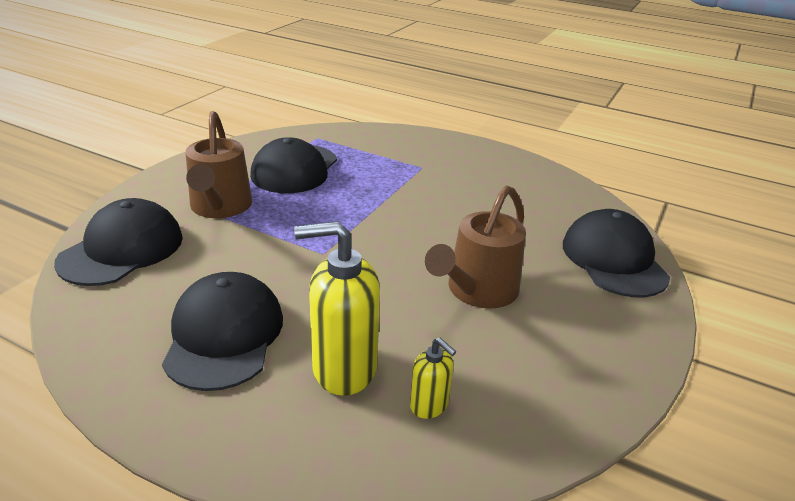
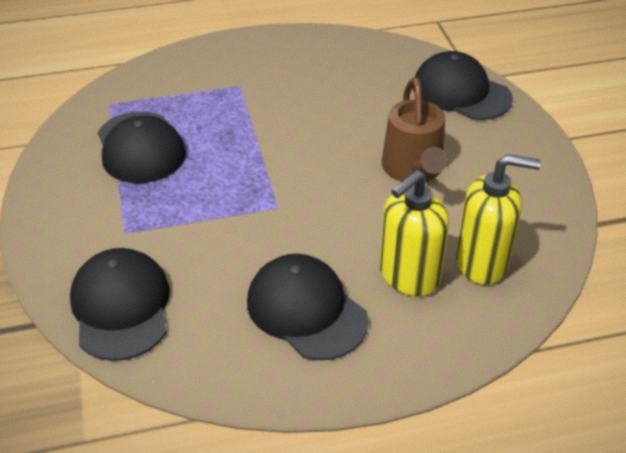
camera: 40 degrees left, 10 degrees up
brown watering can [185,111,252,218] -> none
yellow soap dispenser [410,338,456,419] -> yellow soap dispenser [456,154,541,285], size x1.97

